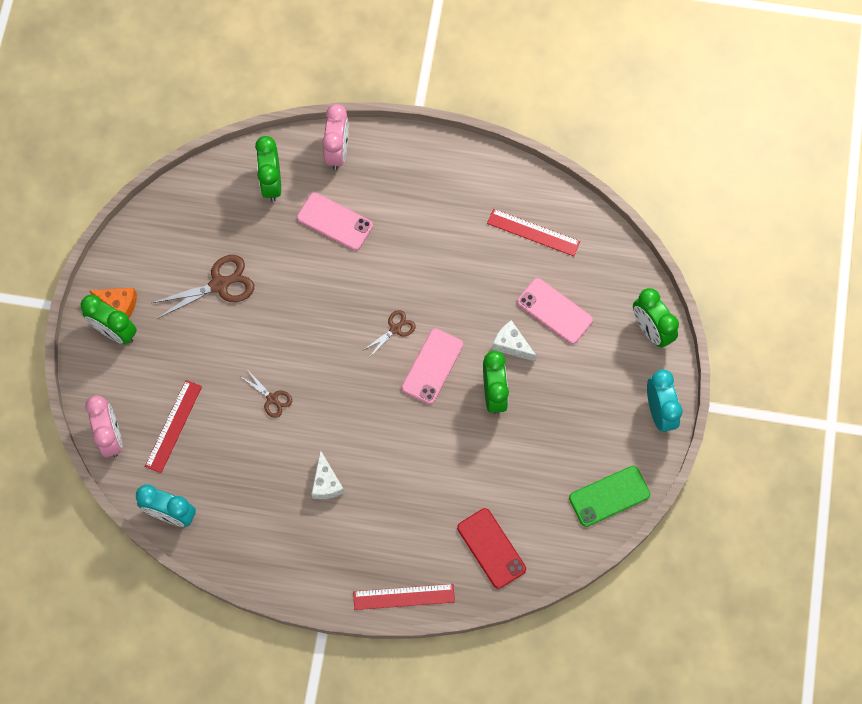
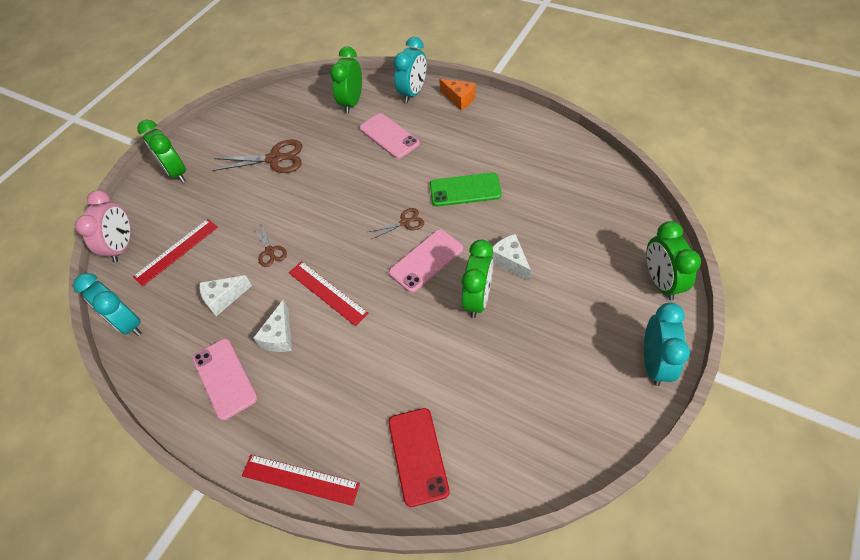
camera: 25 degrees right, 15 degrees down
orange cheese [89,288,137,319] -> orange cheese moved to [439,79,476,111]
pink clock [322,104,349,170] -> turquoise clock [394,37,427,103]
red ruler [487,209,580,256] -> red ruler moved to [288,261,369,326]
pink phone [517,278,593,344] -> pink phone moved to [192,339,257,420]
green phone [569,466,650,527] -> green phone moved to [430,173,502,206]
none -> white cheese [199,275,252,316]

